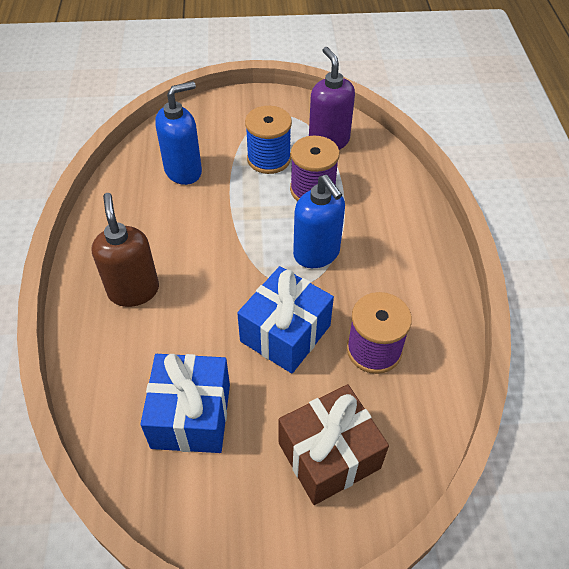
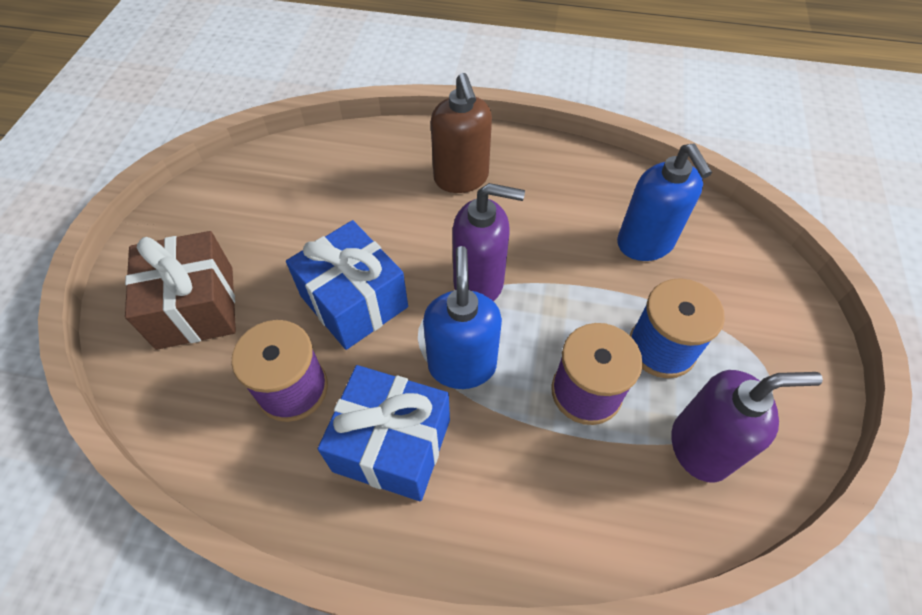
camera: 105 degrees right, 5 degrees up
brown soap dispenser [92,193,159,307] -> brown soap dispenser turned 75 degrees clockwise [431,73,492,193]
blue gift [140,354,230,453] -> blue gift moved to [318,365,450,501]
blue soap dispenser [293,175,345,268] -> blue soap dispenser turned 105 degrees clockwise [423,246,502,389]
none -> purple soap dispenser [452,183,525,301]

